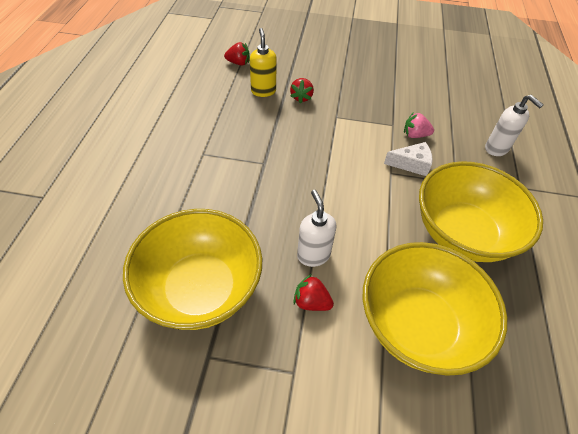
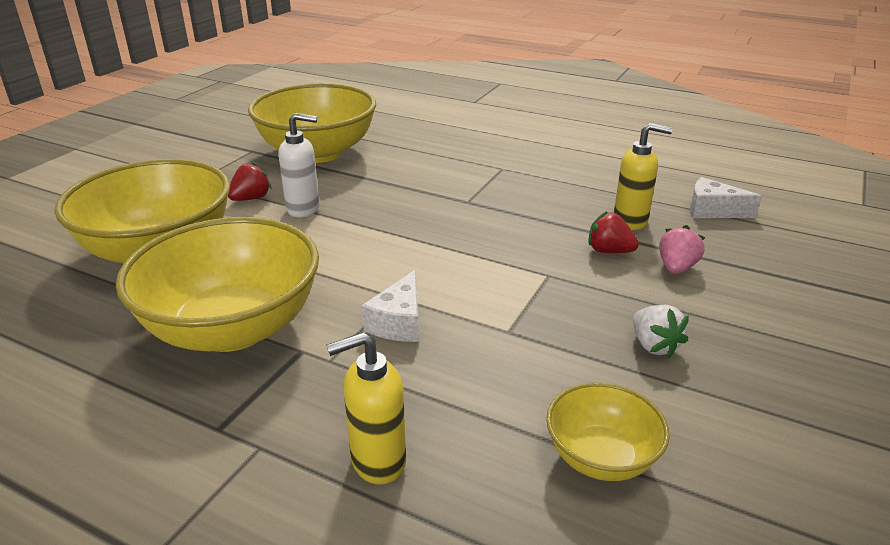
camera: 110 degrees right, 20 degrees down
red strawberry [224,42,250,66] -> white cheese [690,177,762,218]
pink strawberry [404,112,434,138] -> pink strawberry moved to [659,225,705,274]
white soap dispenser [485,95,544,156] -> yellow soap dispenser [326,332,406,484]
none -> yellow bowl [546,382,670,481]
none -> white strawberry [633,305,689,358]

